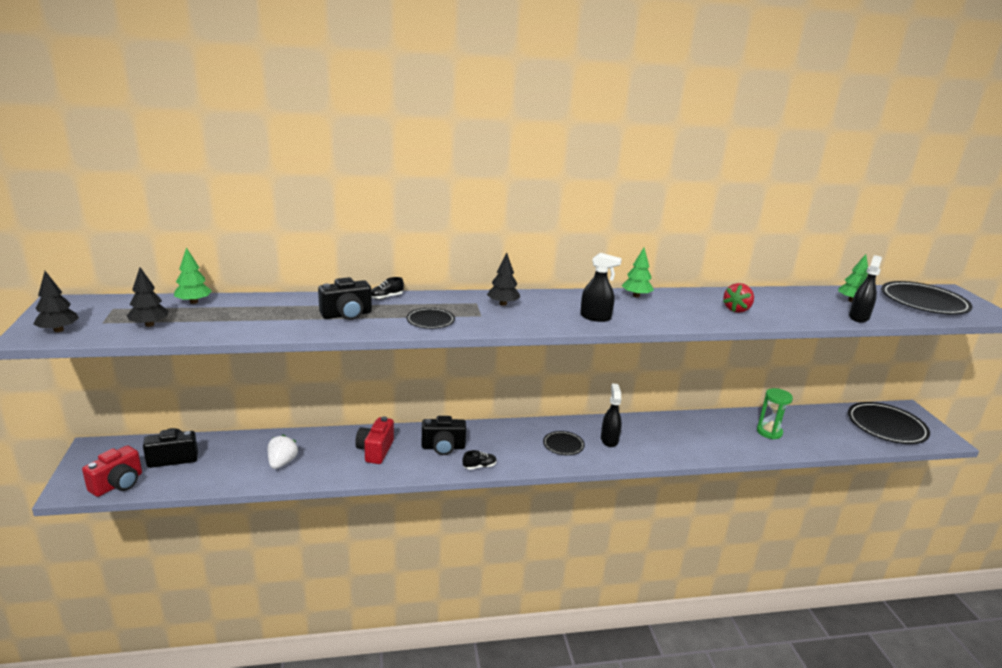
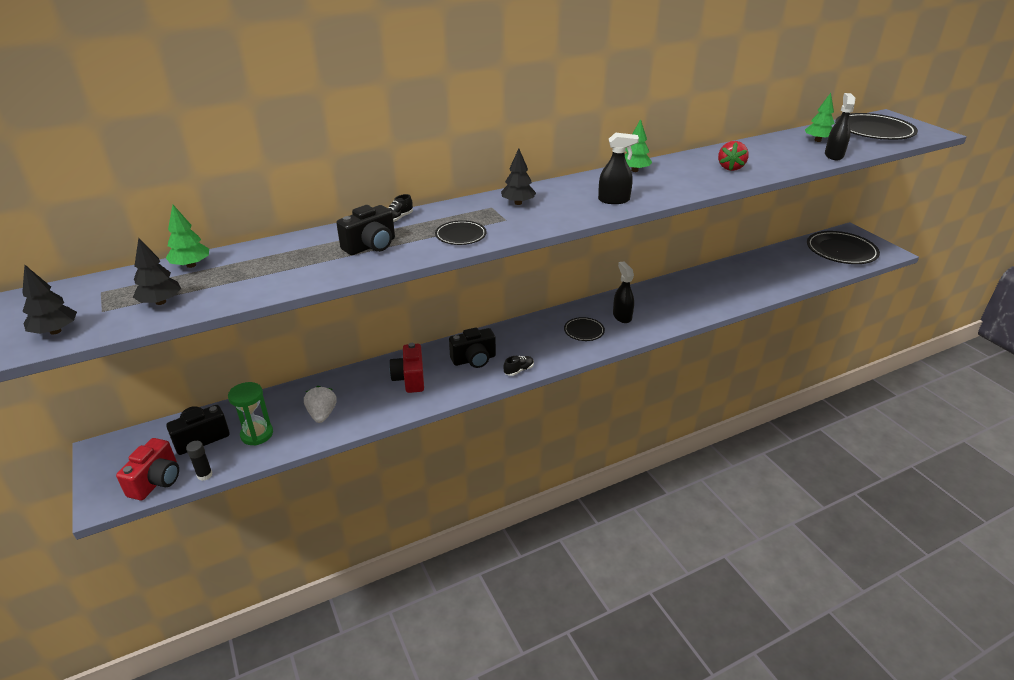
camera: 15 degrees left, 10 degrees up
green hourglass [757,388,793,439] -> green hourglass moved to [228,382,273,446]
none -> black glue stick [186,441,213,481]

